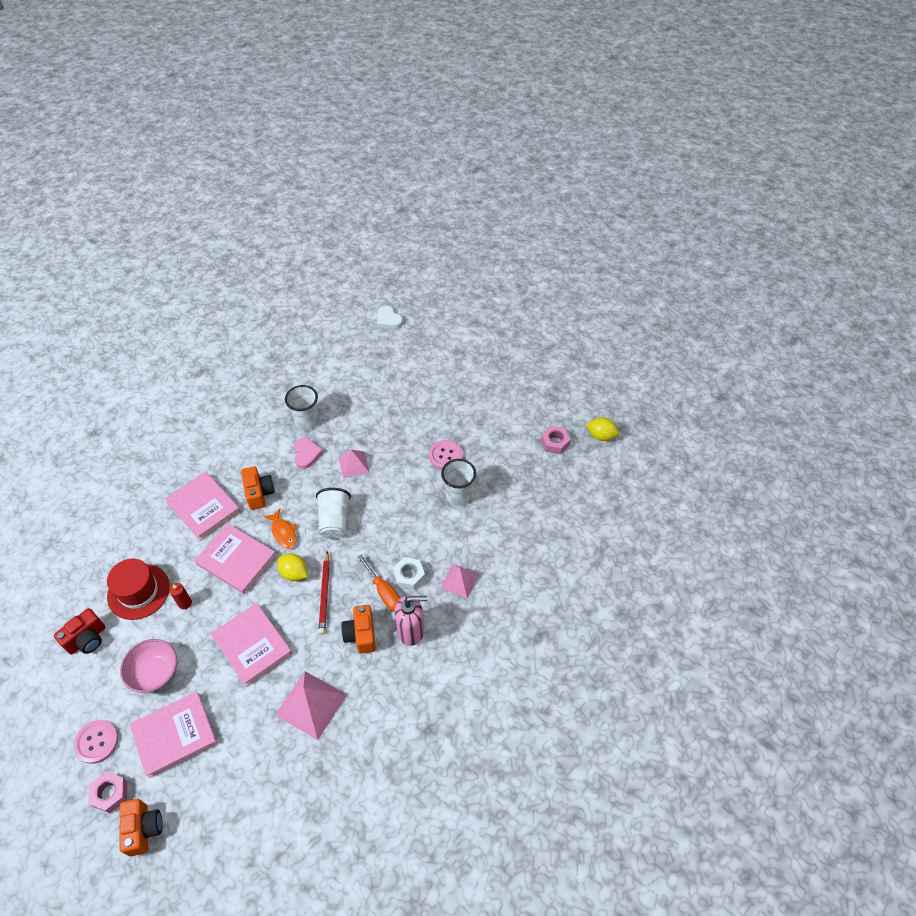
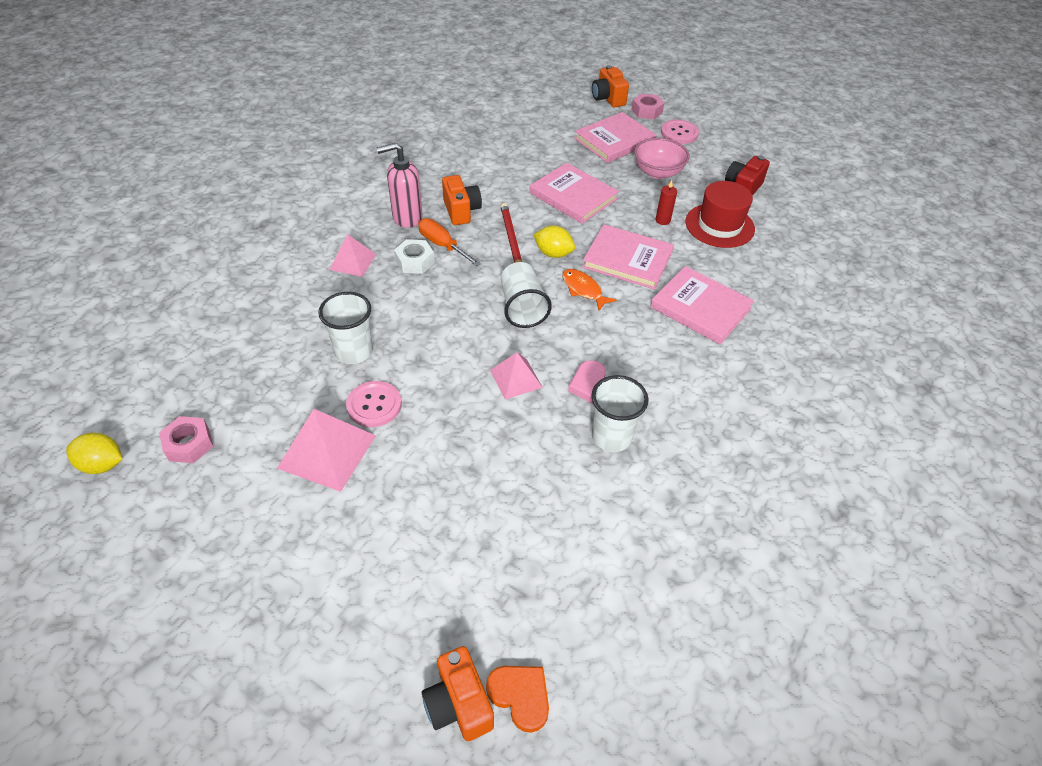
camera: 170 degrees right, 5 degrees down
orange camera [241,466,275,510] -> orange camera moved to [422,646,494,741]
pink pyramid [275,671,347,740] -> pink pyramid moved to [277,409,376,492]
white heart [377,306,403,329] -> orange heart [486,666,549,733]

